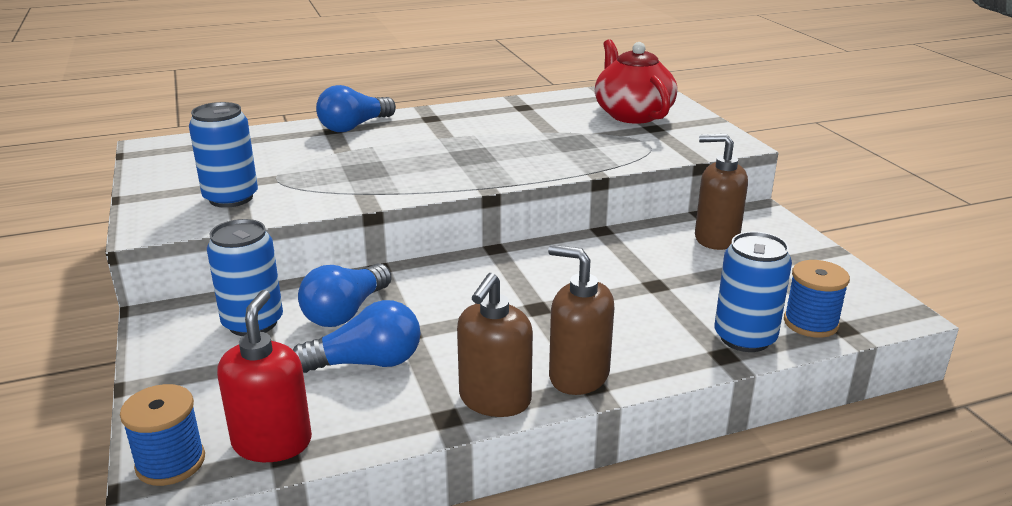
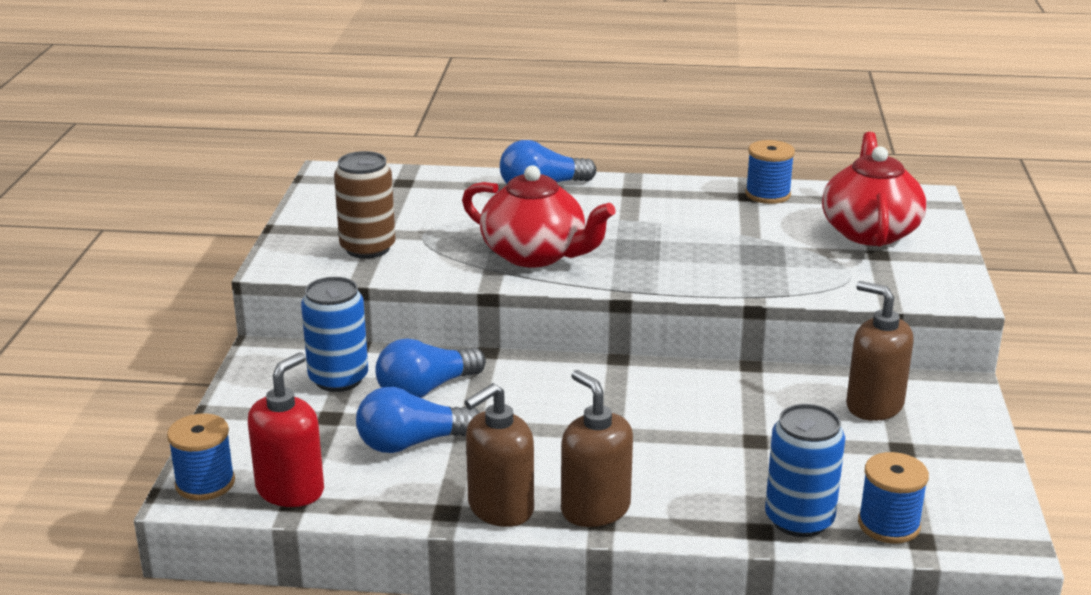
camera: 25 degrees right, 0 degrees up
blue can [189,102,258,208] -> brown can [334,151,396,259]
blue light bulb [293,300,421,373] -> blue light bulb turned 150 degrees clockwise [356,387,479,453]
none -> red teapot [462,166,616,267]
none -> blue spool [745,140,795,204]

